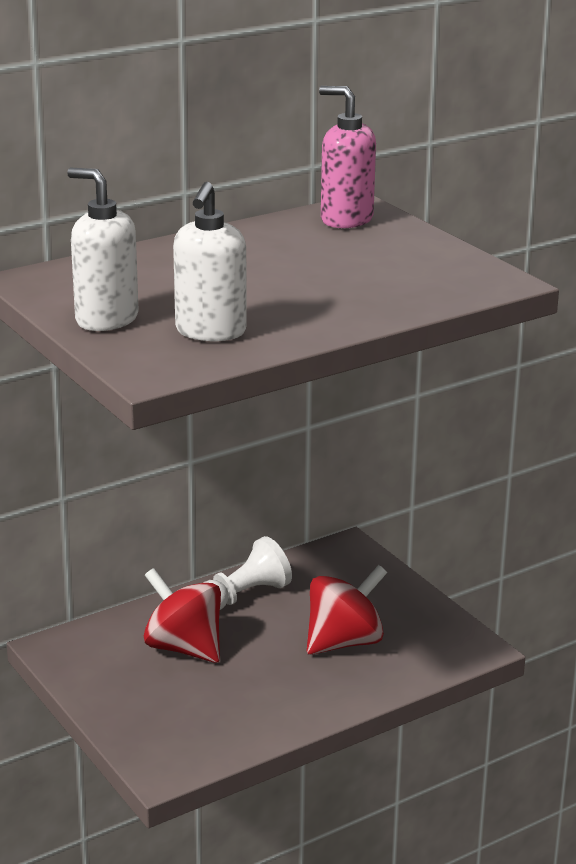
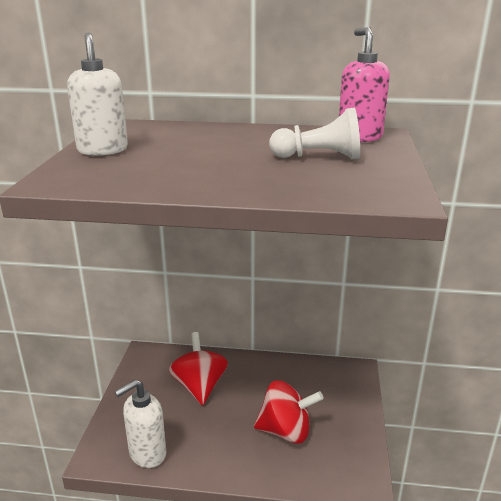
camera: 40 degrees right, 0 degrees up
white soap dispenser [173,182,247,341] -> white soap dispenser moved to [115,379,166,468]
white pawn [203,536,292,610] -> white pawn moved to [269,108,360,159]

